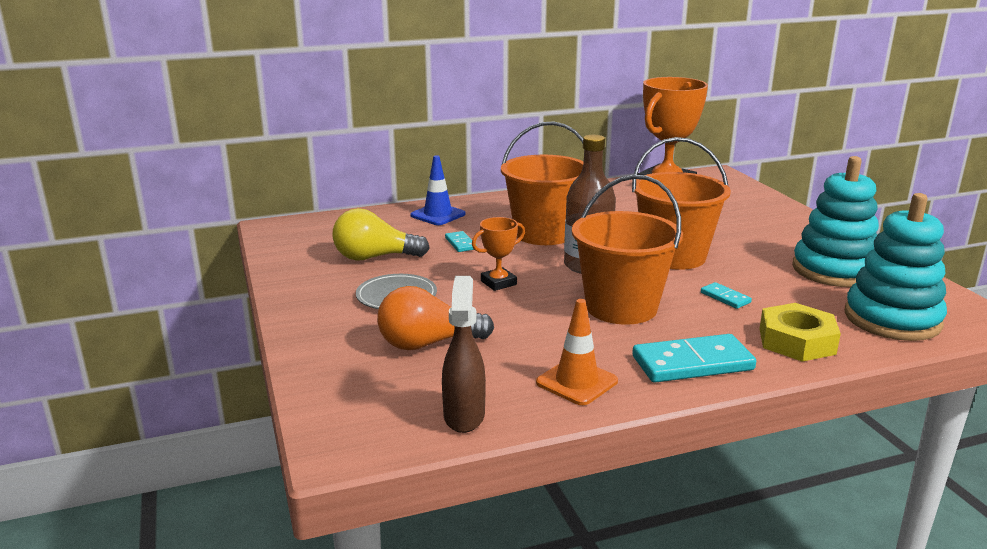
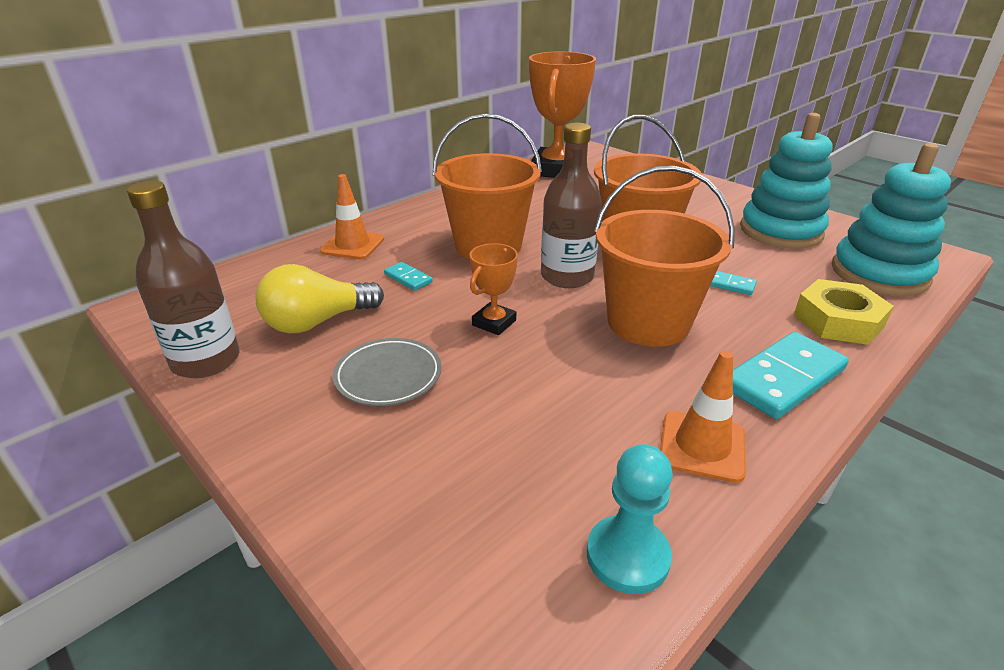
camera: 25 degrees left, 10 degrees up
orange light bulb [377,286,494,350] -> none
blue traffic cone [410,155,466,225] -> orange traffic cone [320,174,384,259]
brown spray bottle [442,276,486,433] -> turquoise pawn [587,444,673,594]
none -> brown bottle [127,181,240,378]

